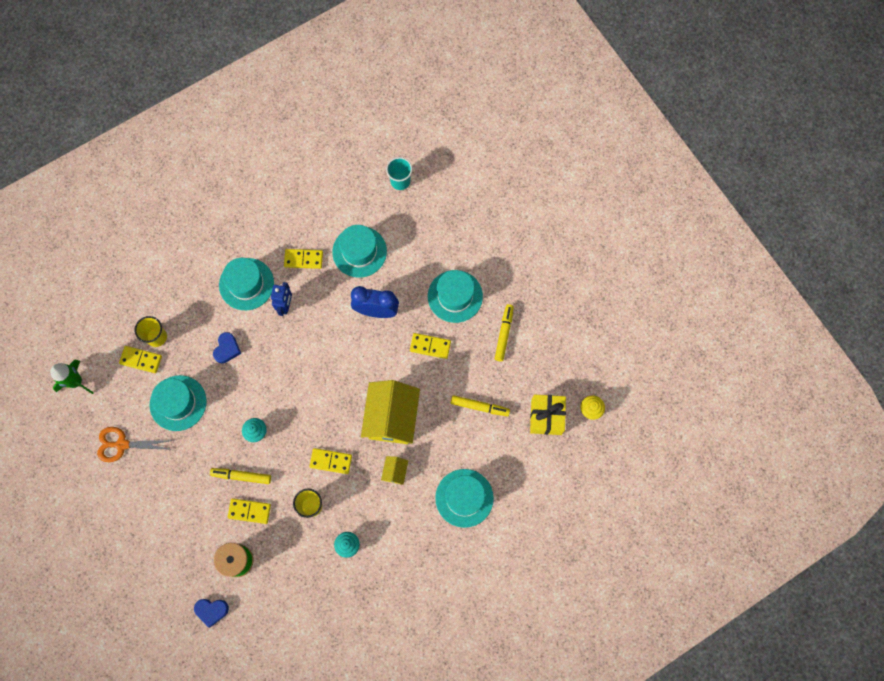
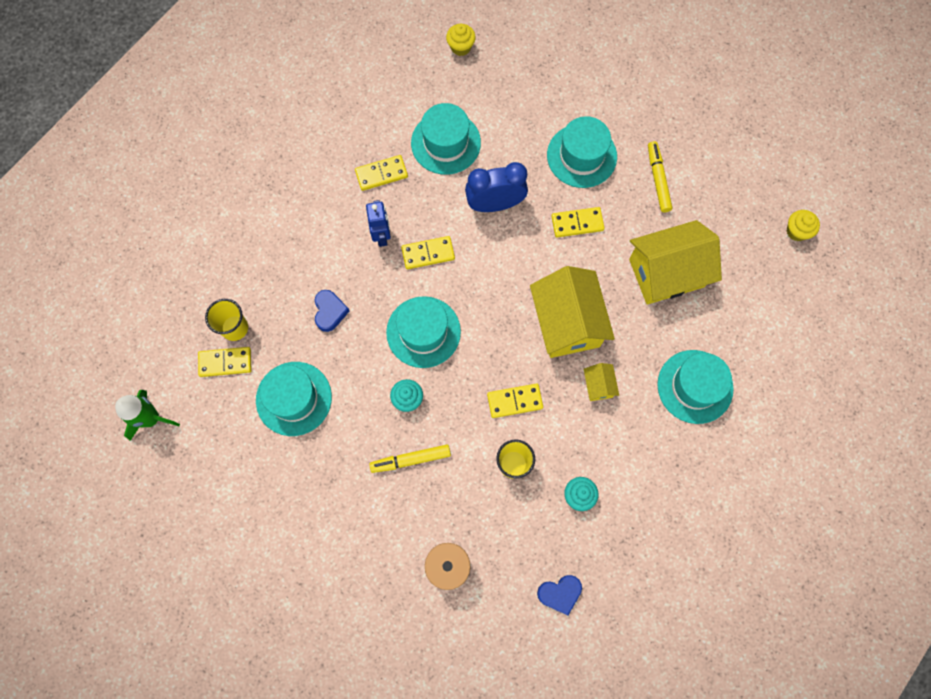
camera: 20 degrees left, 0 degrees up
orange scissors [97,427,174,462] -> none
blue heart [194,599,229,628] -> blue heart moved to [537,575,582,615]
turquoise hat [219,258,274,310] -> turquoise hat moved to [386,296,461,368]
yellow domino [228,498,271,524] -> yellow domino moved to [401,236,455,269]
turquoise cup [386,157,412,190] -> yellow cupcake [446,24,476,56]
yellow marker [451,395,510,416] -> yellow house [629,220,722,305]
yellow gift [530,394,566,435] -> none

